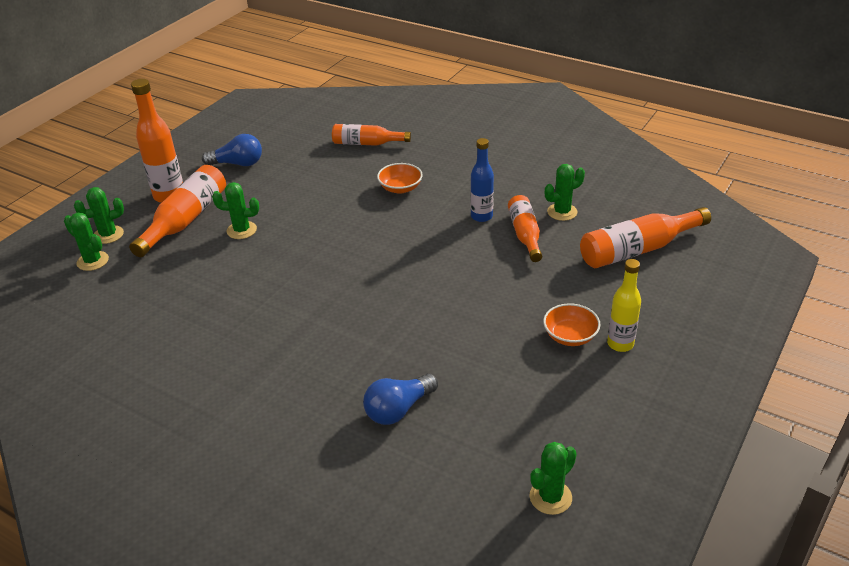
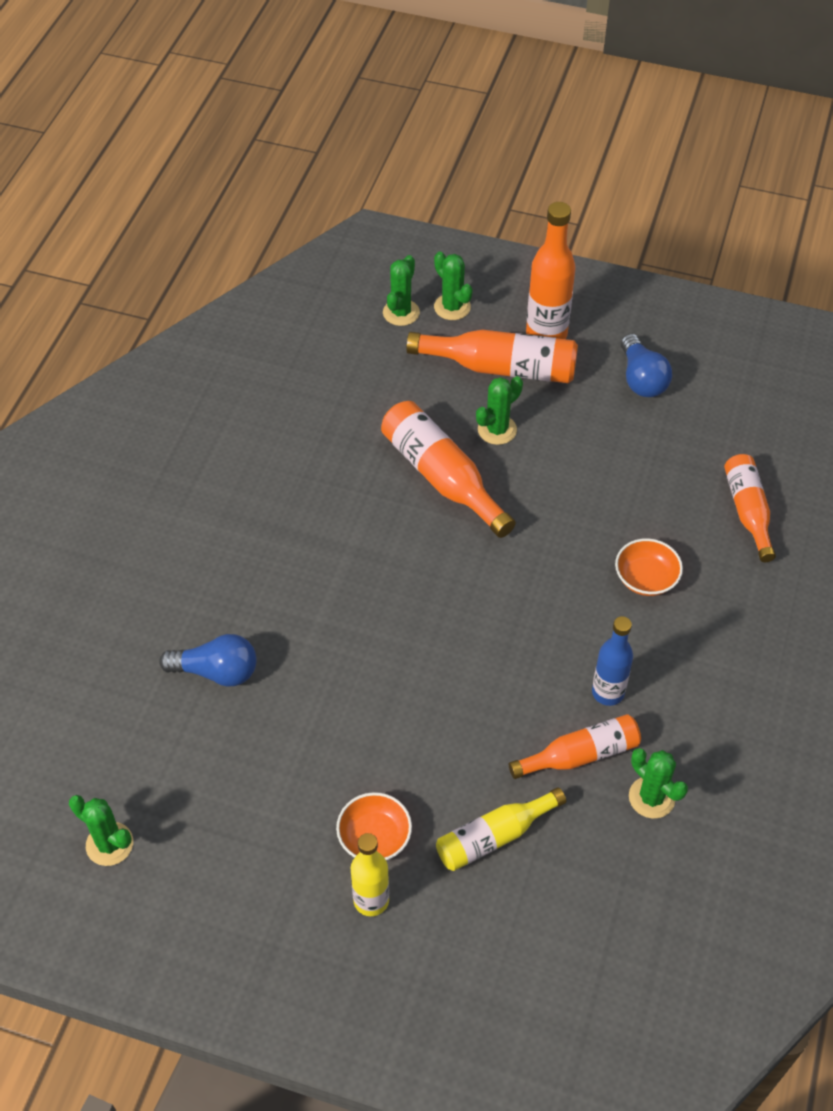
camera: 75 degrees right, 15 degrees up
green cactus [212,182,259,239] -> green cactus turned 60 degrees clockwise [476,376,523,445]
blue light bulb [363,374,438,425] -> blue light bulb turned 150 degrees clockwise [159,634,257,687]
orange bottle [580,207,711,268] -> orange bottle moved to [381,401,516,538]
none -> yellow bottle [436,787,566,871]

